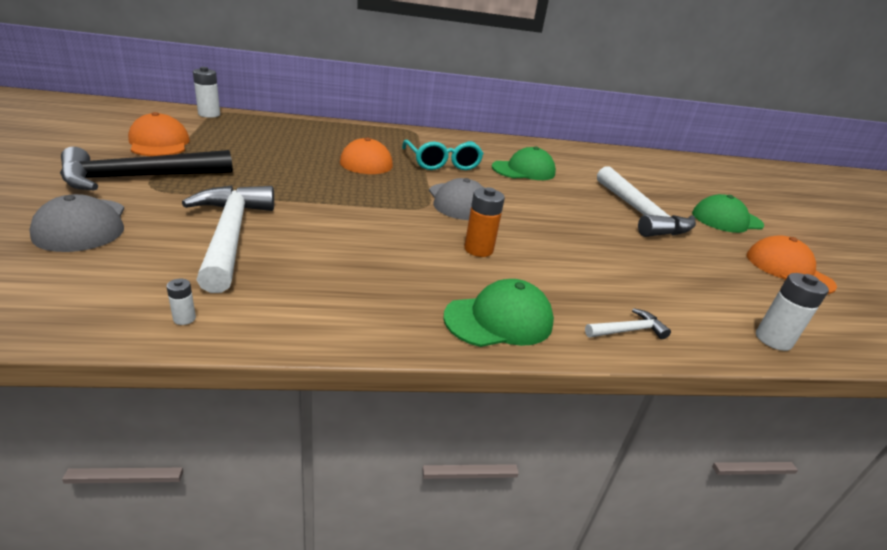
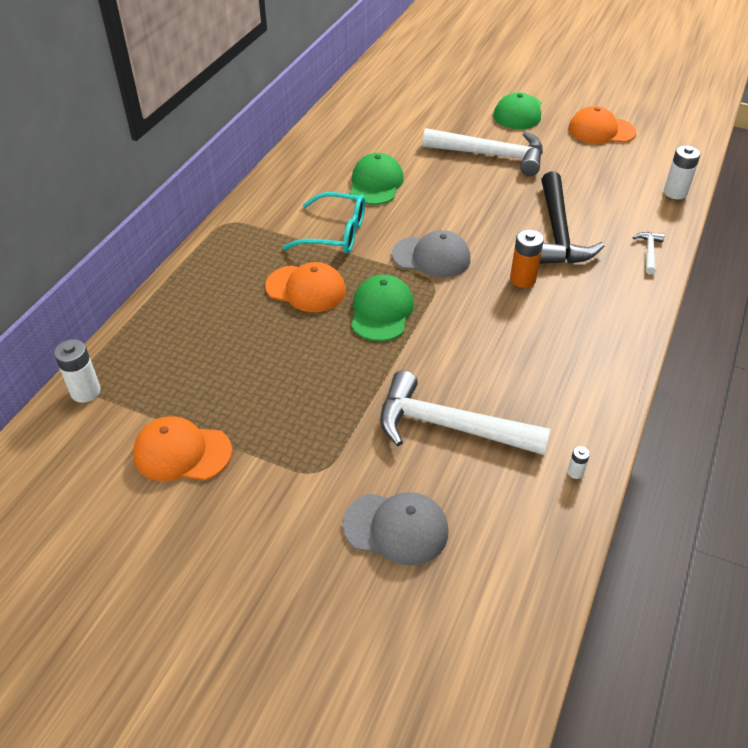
camera: 55 degrees left, 15 degrees up
black hammer [60,147,233,190] -> black hammer moved to [539,172,604,264]
green cap [443,279,554,347] -> green cap moved to [351,275,414,341]

